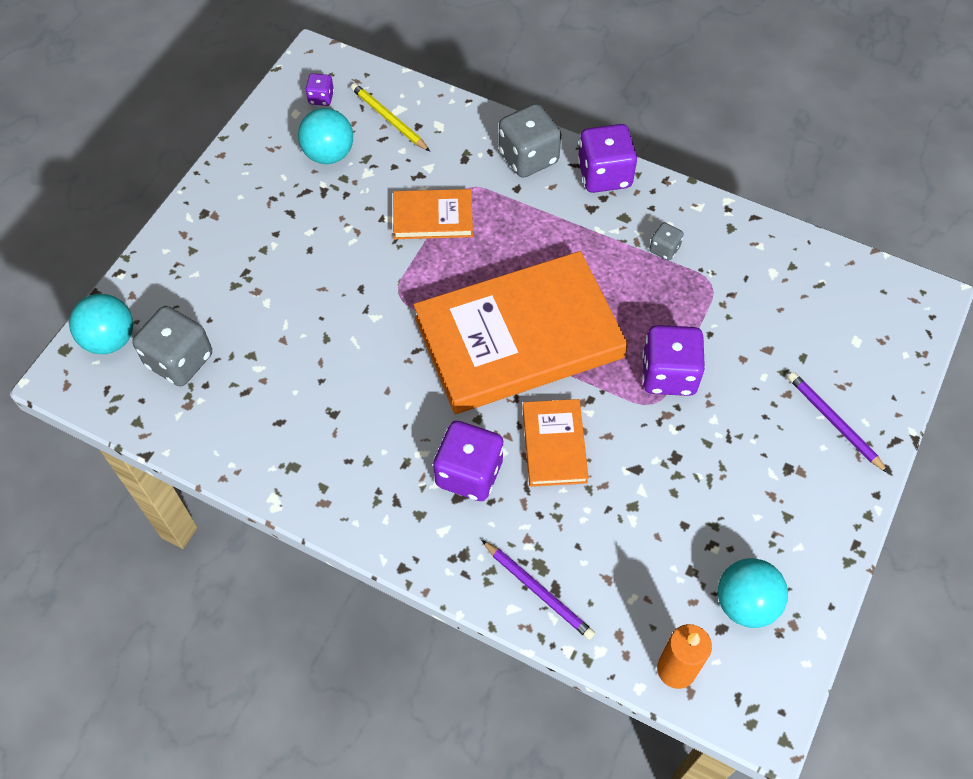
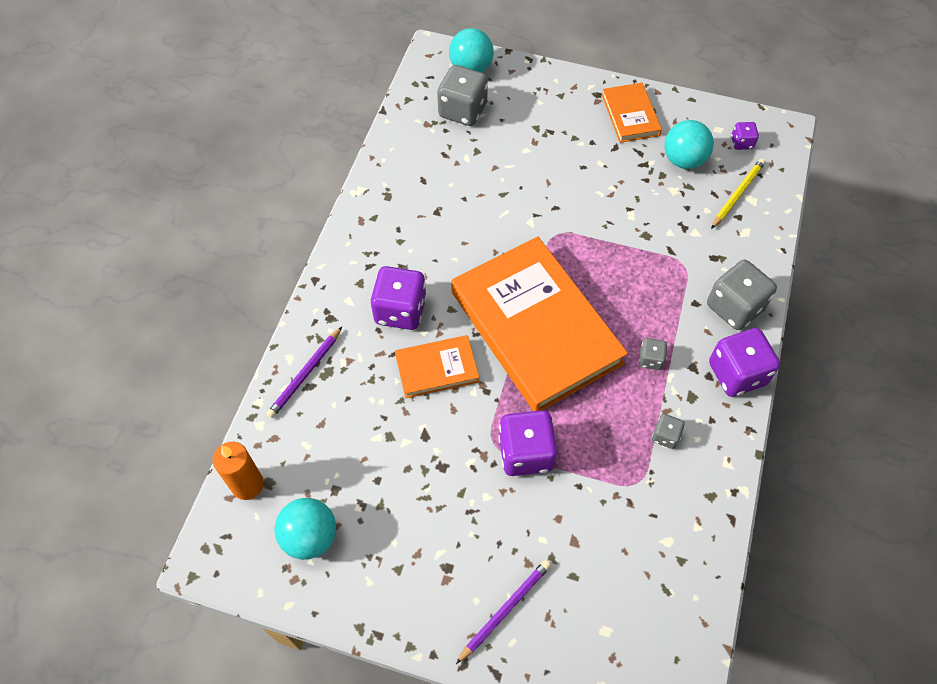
camera: 80 degrees right, 0 degrees up
orange book [393,189,473,239] -> orange book moved to [602,83,662,143]
none -> grey dice [639,338,667,370]

